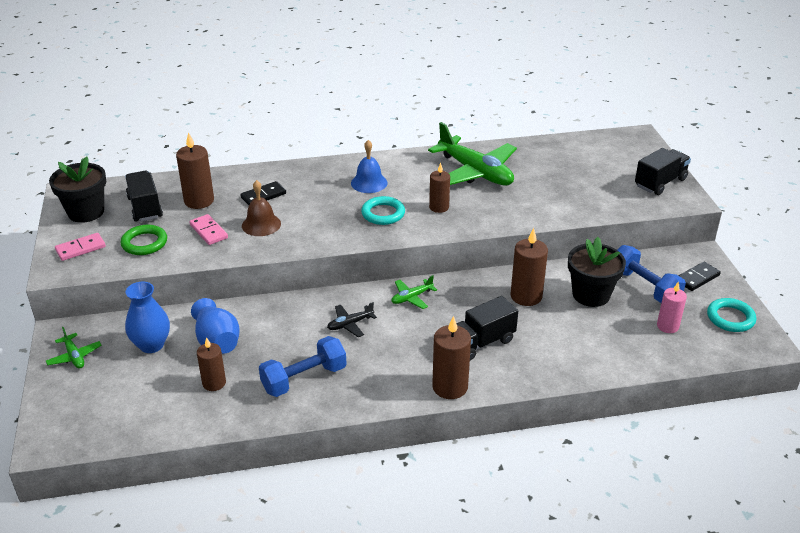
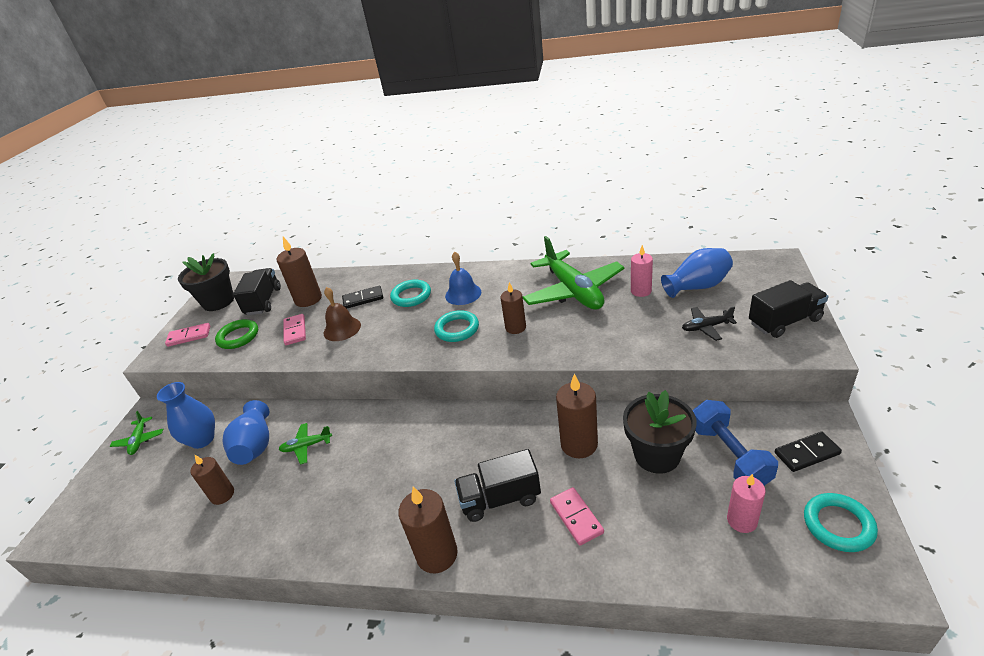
camera: 25 degrees right, 0 degrees up
blue dumbbell [259,336,346,397] -> none
black plane [327,302,377,337] -> black plane moved to [682,306,737,341]
green plane [391,275,437,309] -> green plane moved to [279,423,332,465]
none -> turquoise ring [390,280,431,307]
none -> pink domino [550,487,604,546]
none -> pink candle [631,245,653,297]
none -> blue vase [661,248,733,298]

